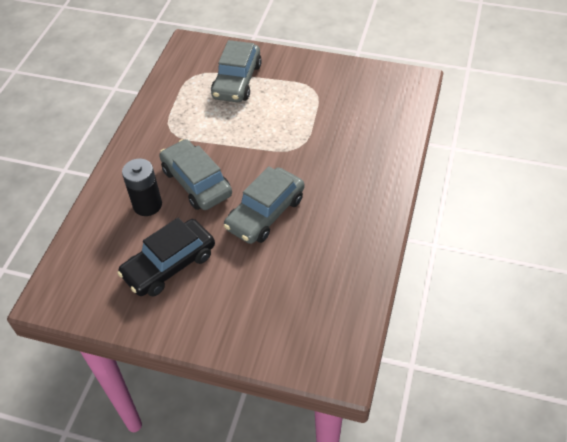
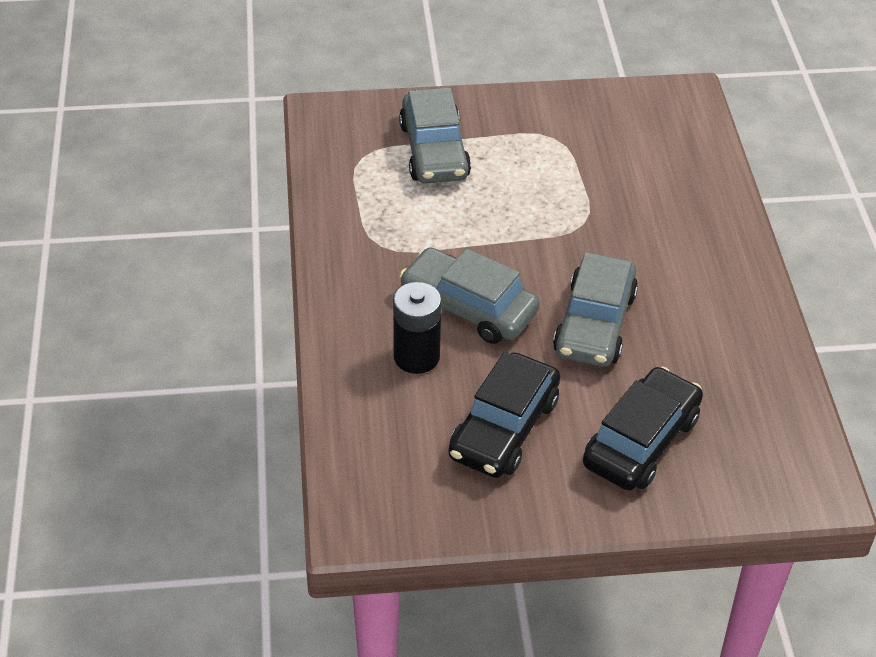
camera: 25 degrees left, 5 degrees down
none -> black car [583,366,703,491]

